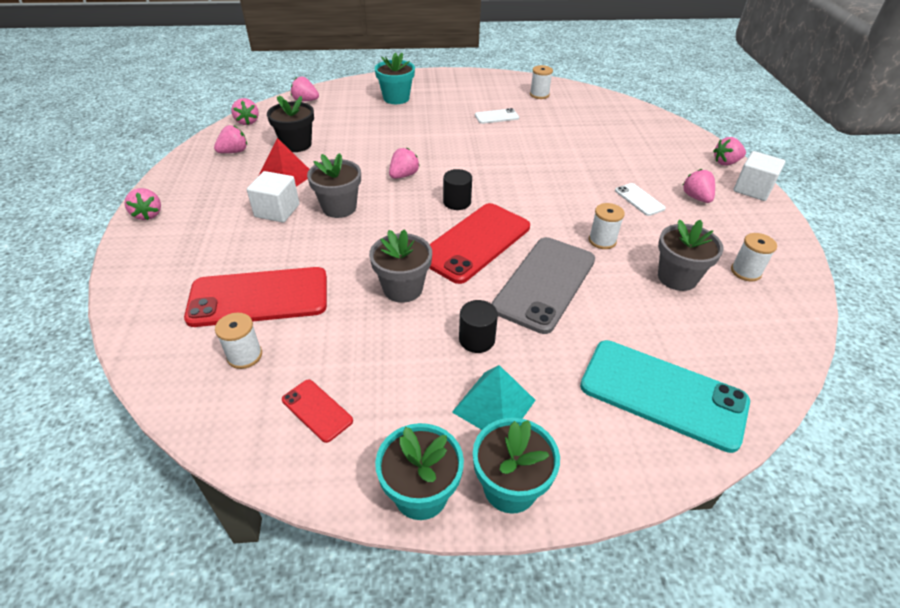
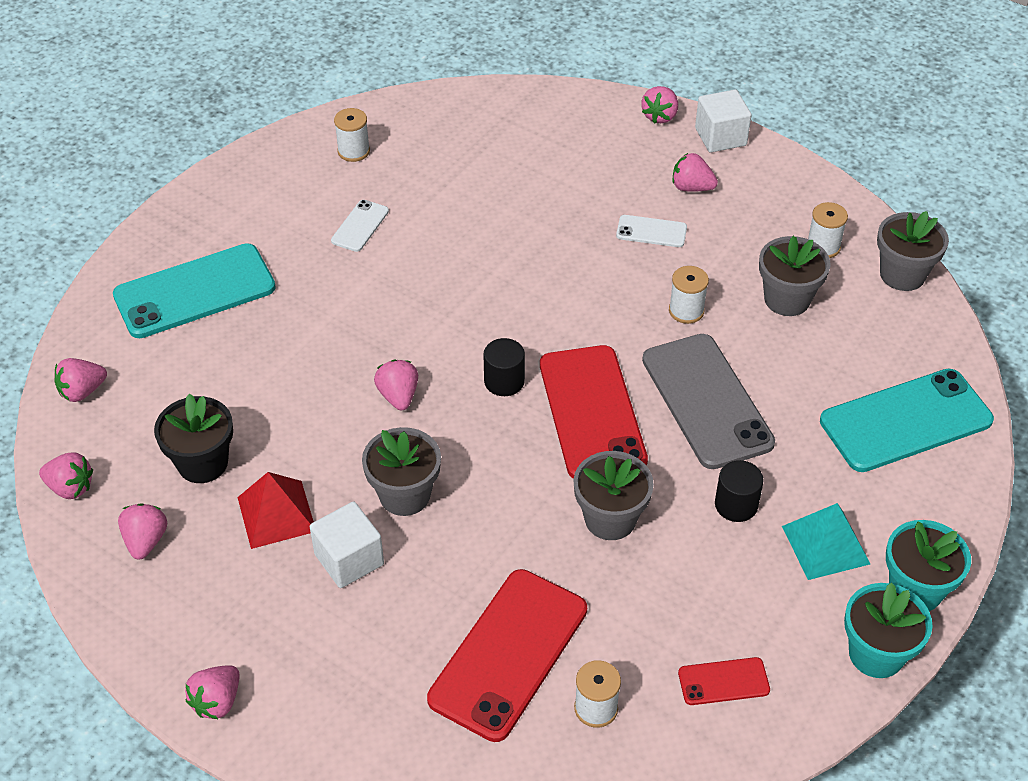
camera: 50 degrees left, 5 degrees up
pink strawberry [124,188,161,220] -> pink strawberry turned 105 degrees clockwise [185,665,240,719]
turquoise flower pot [375,53,415,104] -> turquoise phone [113,243,276,338]
none -> grey flower pot [877,211,949,291]

